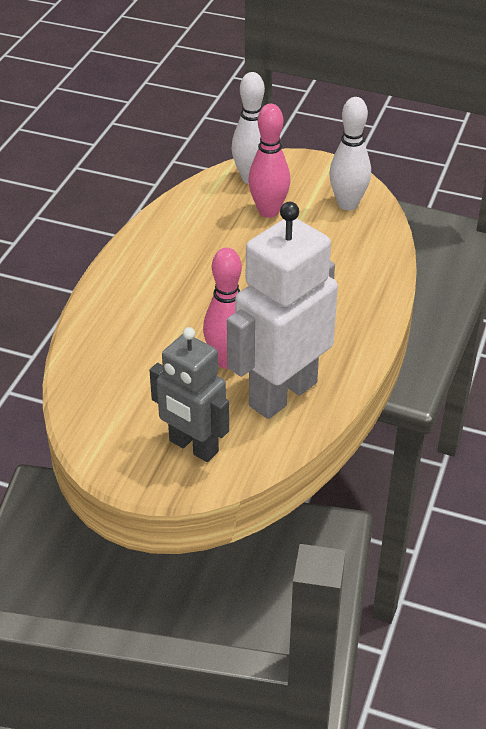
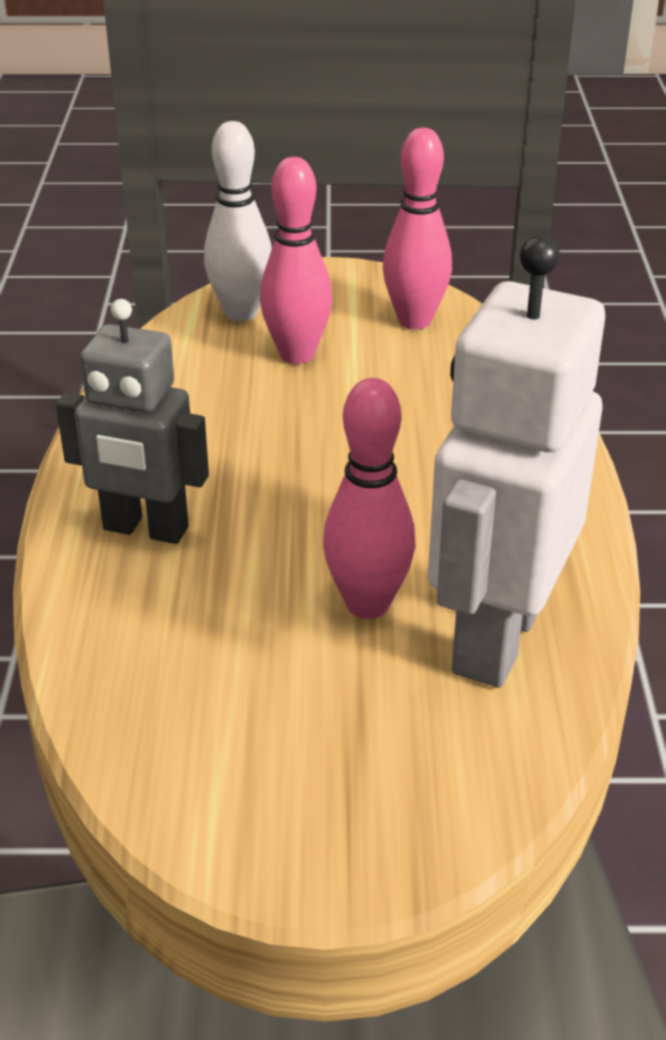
camera: 20 degrees left, 5 degrees down
grey robot [149,327,229,462] -> grey robot moved to [56,299,209,544]
white bowling pin [329,97,371,210] -> pink bowling pin [383,128,452,329]

